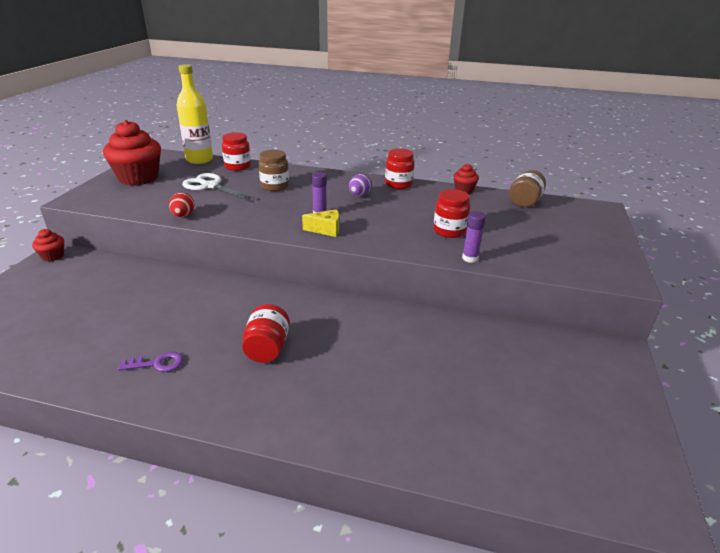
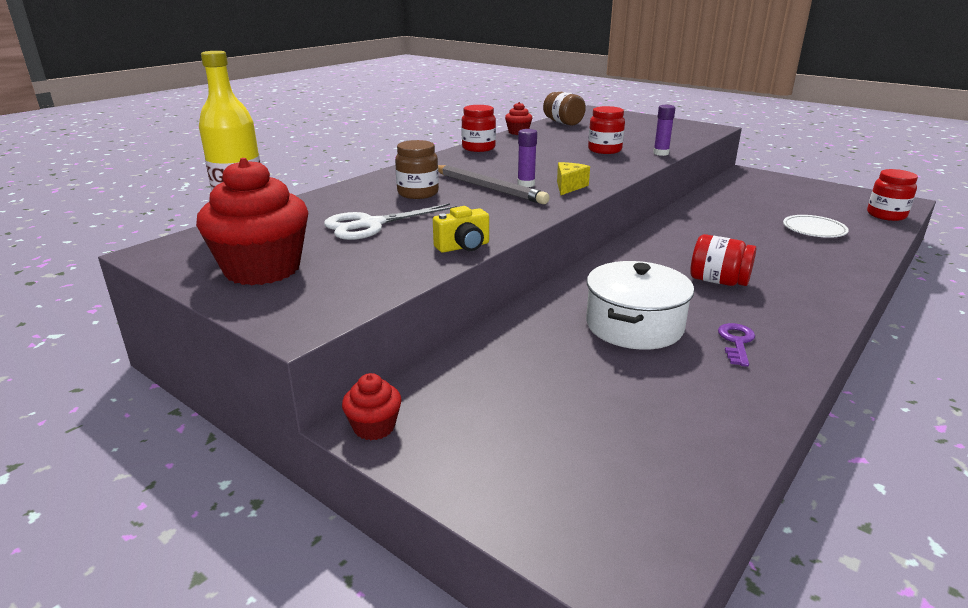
camera: 65 degrees left, 5 degrees down
red egg [169,192,194,217] -> yellow camera [433,206,489,253]
red jar [222,132,251,171] -> red jar moved to [867,169,918,221]
purple egg [349,174,372,196] -> none
none -> grey pencil [438,165,550,204]
none -> white pot [586,261,694,350]
none -> white plate [783,215,849,238]

